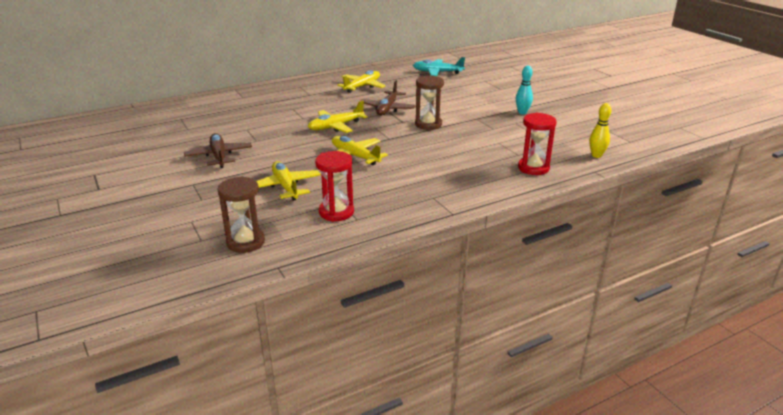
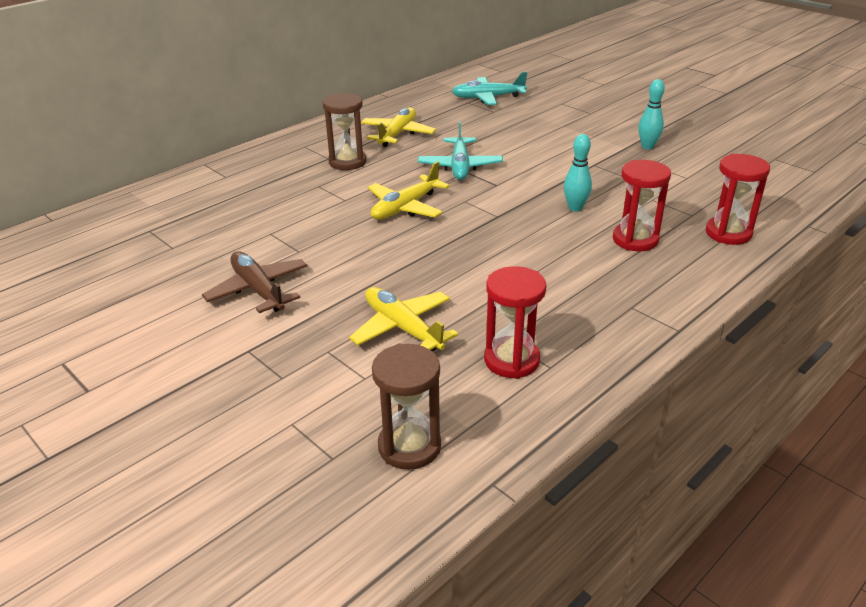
camera: 15 degrees left, 5 degrees up
yellow plane [332,136,388,165] -> none
brown plane [361,80,416,116] -> turquoise plane [418,121,503,180]
brown hourglass [415,75,444,130] -> brown hourglass moved to [323,92,367,170]
yellow bowling pin [589,103,612,158] -> none
none -> turquoise bowling pin [564,134,592,212]
none -> red hourglass [613,160,671,251]

